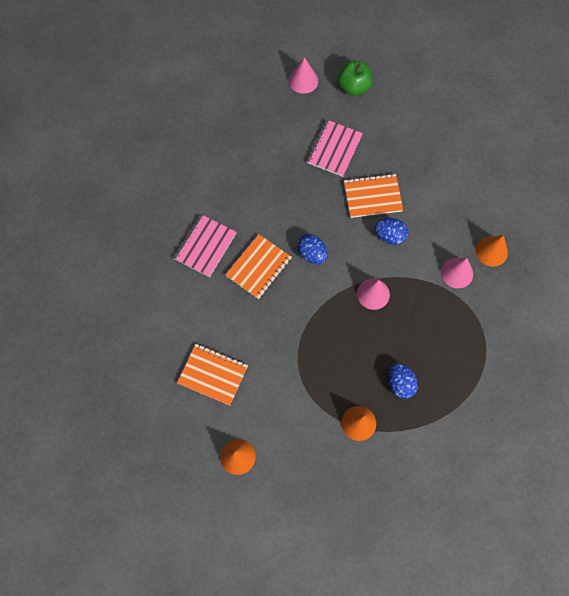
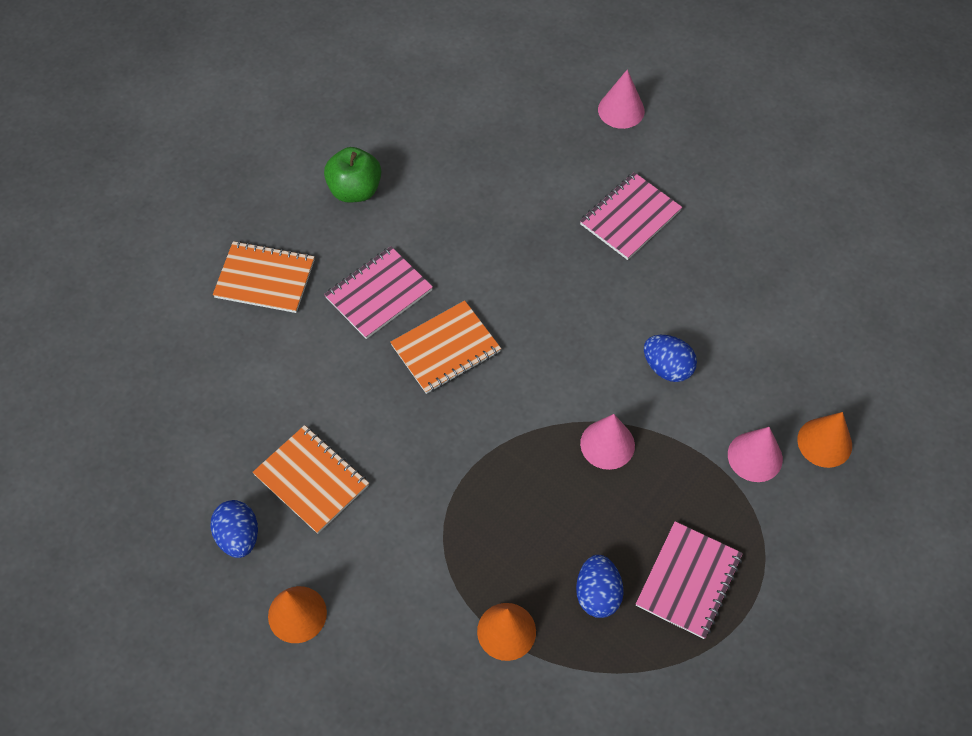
camera: 20 degrees right, 10 degrees down
blue egg [297,234,327,264] -> blue egg moved to [211,500,258,558]
green apple [338,61,372,96] -> green apple moved to [324,147,381,203]
orange notebook [344,173,403,218] -> orange notebook moved to [213,241,315,313]
none -> pink notebook [636,521,743,639]

